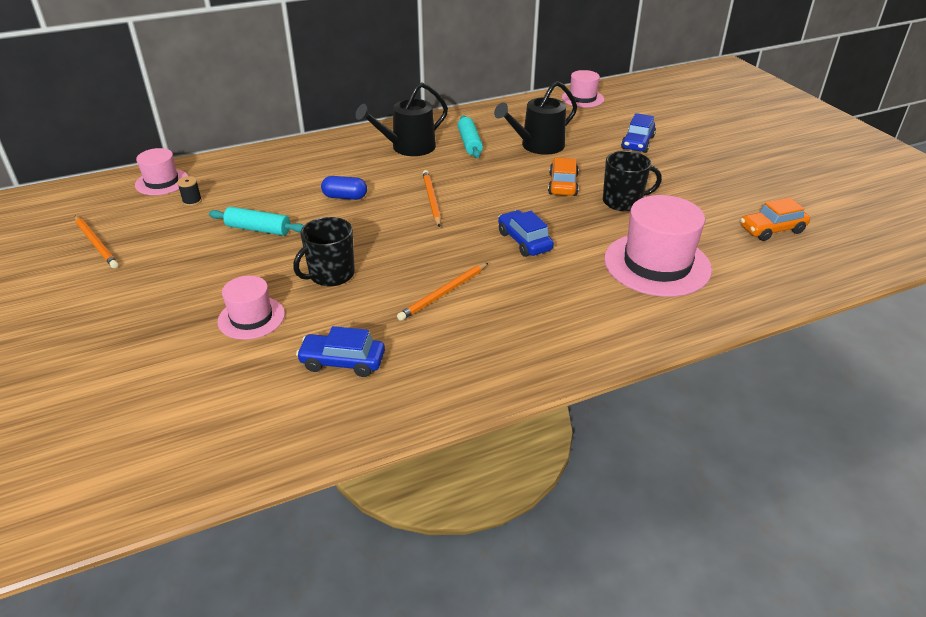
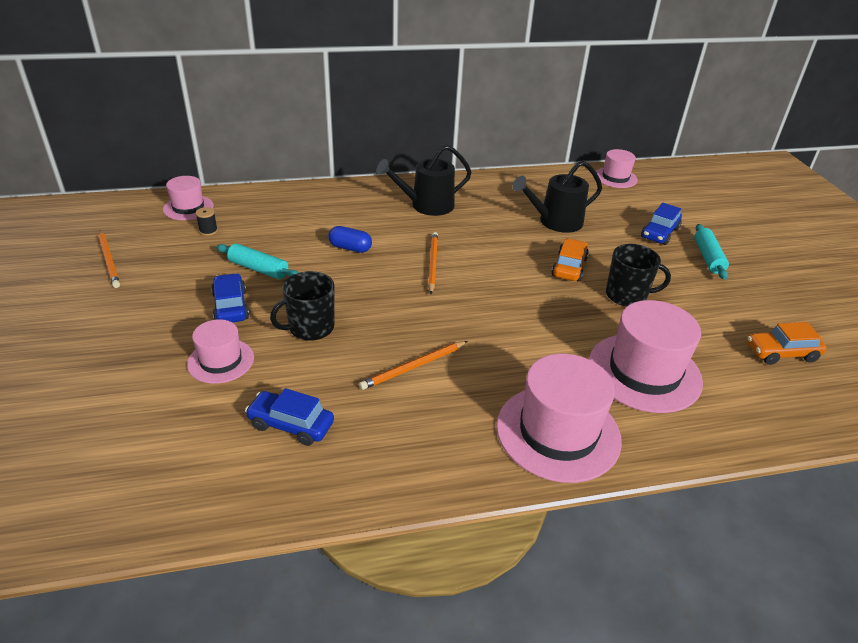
camera: 10 degrees right, 0 degrees up
turquoise rolling pin [458,115,483,158] -> turquoise rolling pin moved to [694,224,729,280]
blue car [498,210,554,257] -> blue car moved to [211,273,249,322]
none -> pink hat [496,354,622,483]

